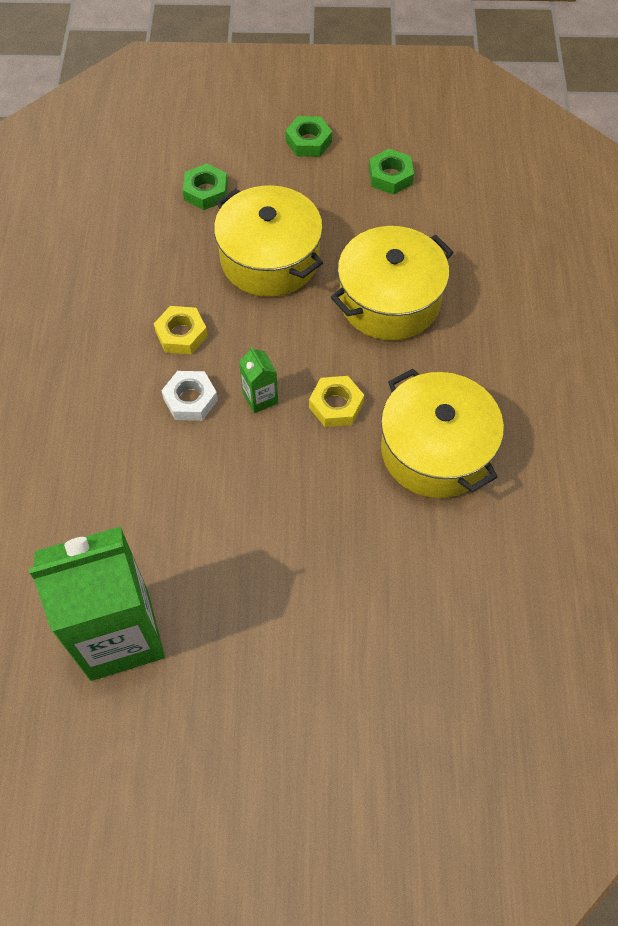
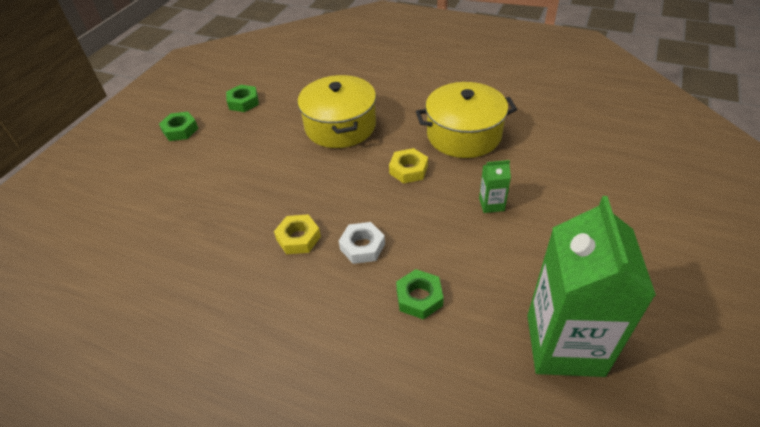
camera: 65 degrees left, 15 degrees down
green nut [183,164,228,210] -> green nut moved to [396,269,444,319]
yellow pot [214,185,323,297] -> none
green carton [239,346,278,413] -> green carton moved to [479,160,511,213]

